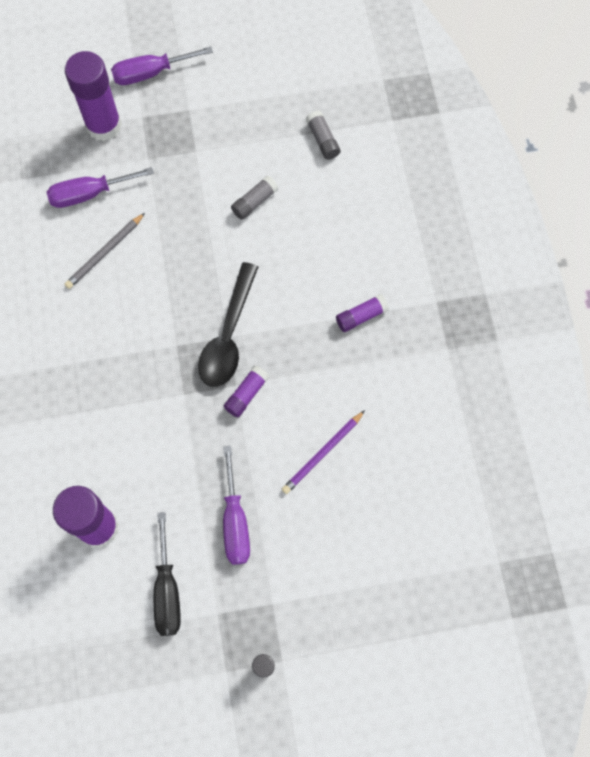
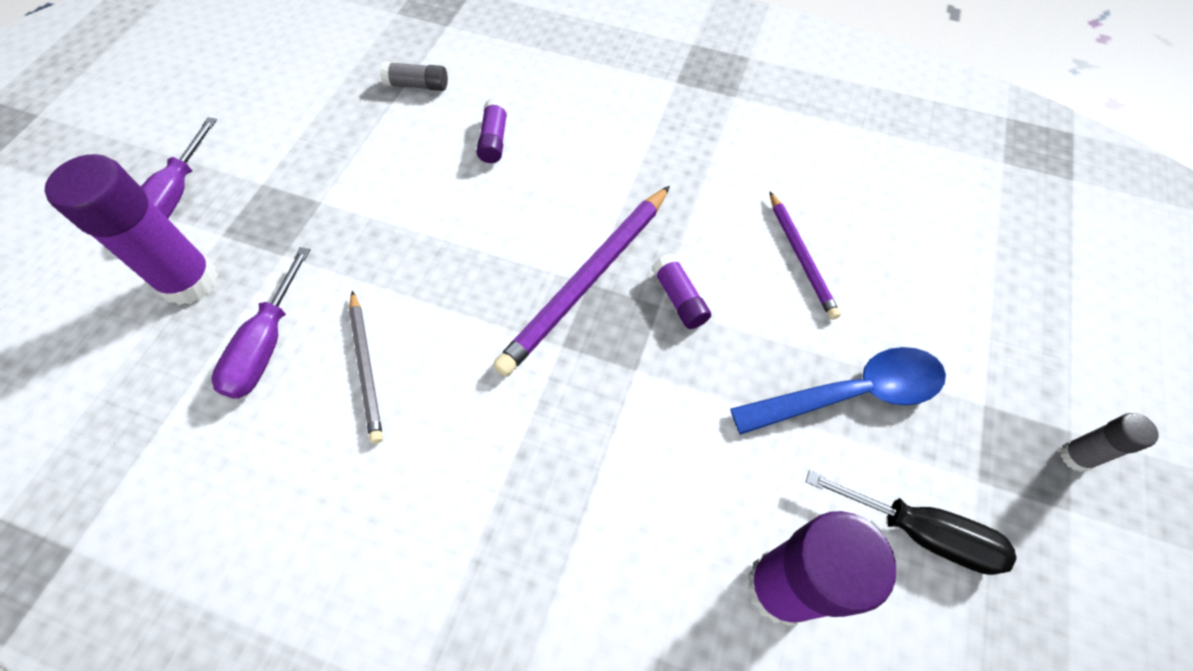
camera: 60 degrees left, 10 degrees down
black spoon [198,262,258,387] -> purple pencil [493,186,670,376]
purple screwdriver [223,446,250,565] -> blue spoon [730,347,946,435]
grey glue stick [231,175,278,220] -> none
purple glue stick [336,294,389,332] -> purple glue stick moved to [476,98,508,163]

